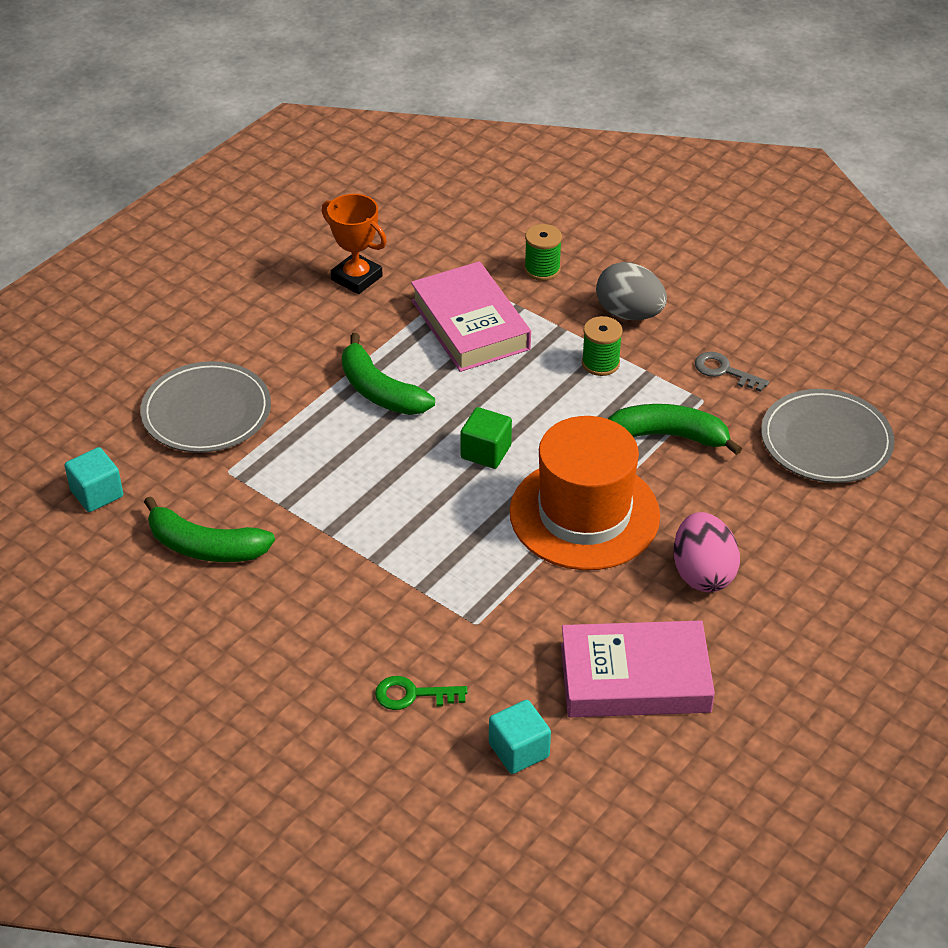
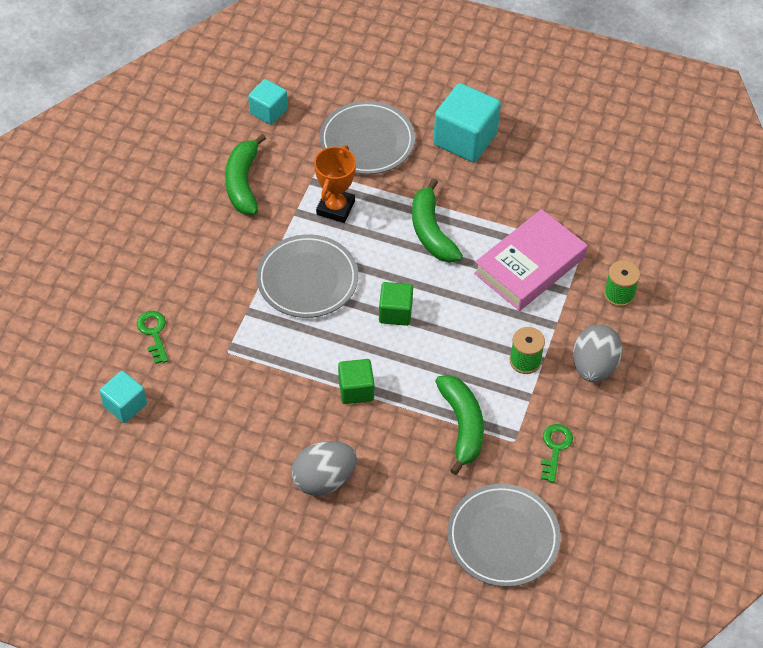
camera: 70 degrees right, 10 degrees up
orange trophy [322,194,387,294] -> orange trophy moved to [314,145,356,223]
green banana [342,333,435,415] -> green banana turned 45 degrees counterclockwise [412,179,463,263]
orange hat [510,416,660,570] -> green cube [338,359,374,404]
pink book [561,620,715,717] -> none
pink egg [673,512,740,592] -> grey egg [292,441,357,496]
grey key [695,352,769,392] -> green key [541,424,573,483]
none -> grey plate [257,234,358,318]
none -> turquoise cube [433,83,501,162]

